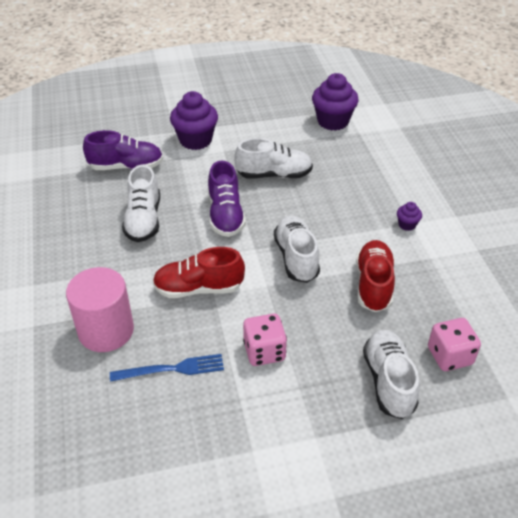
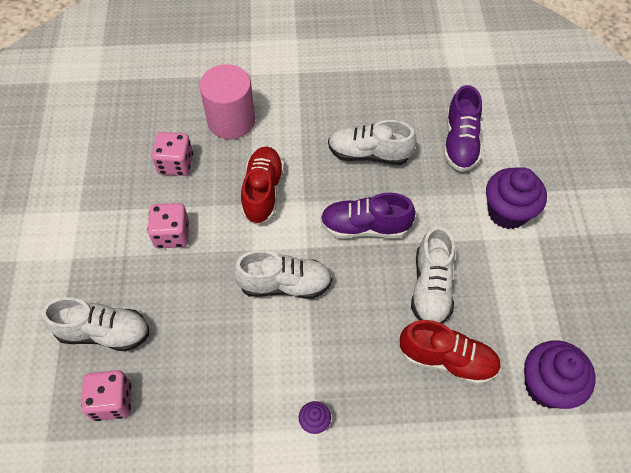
camera: 100 degrees right, 15 degrees up
blue fork [110,354,224,382] -> pink dice [152,132,193,176]
red shoe [356,240,395,312] -> red shoe moved to [400,320,501,385]

